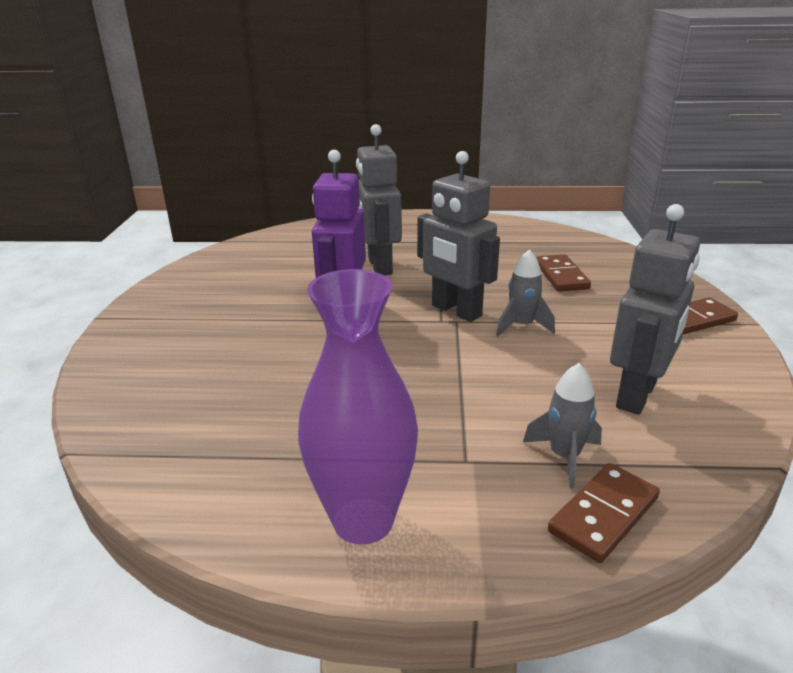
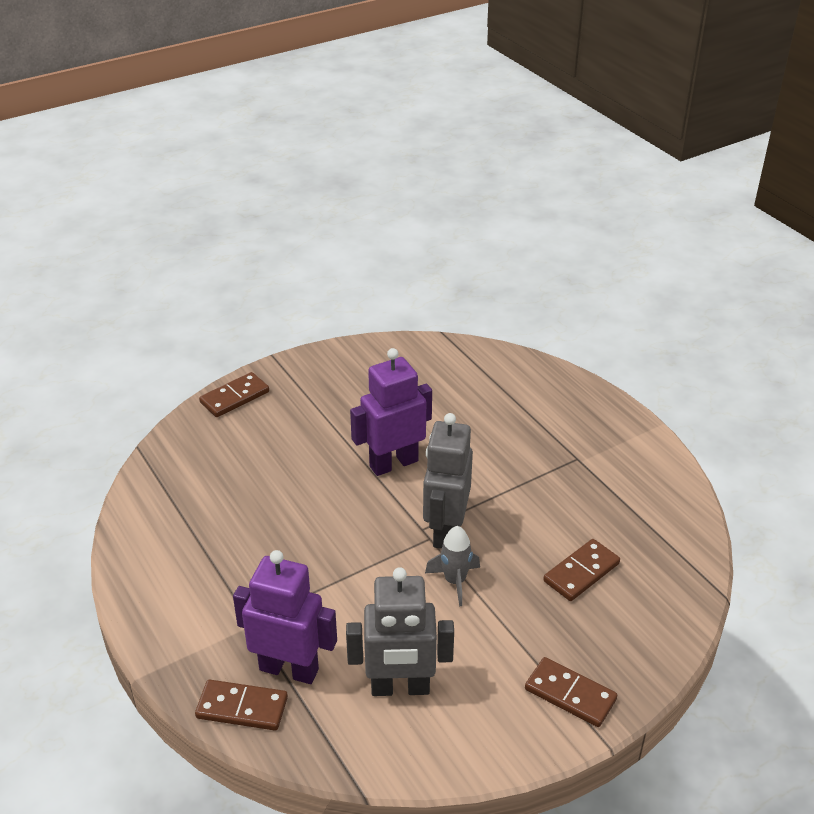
camera: 55 degrees right, 10 degrees up
purple vase [298,269,418,545] -> none
grey robot [356,124,402,275] -> none
grey rocket [523,363,602,489] -> purple robot [233,550,337,684]
none -> brown domino [199,372,269,417]

